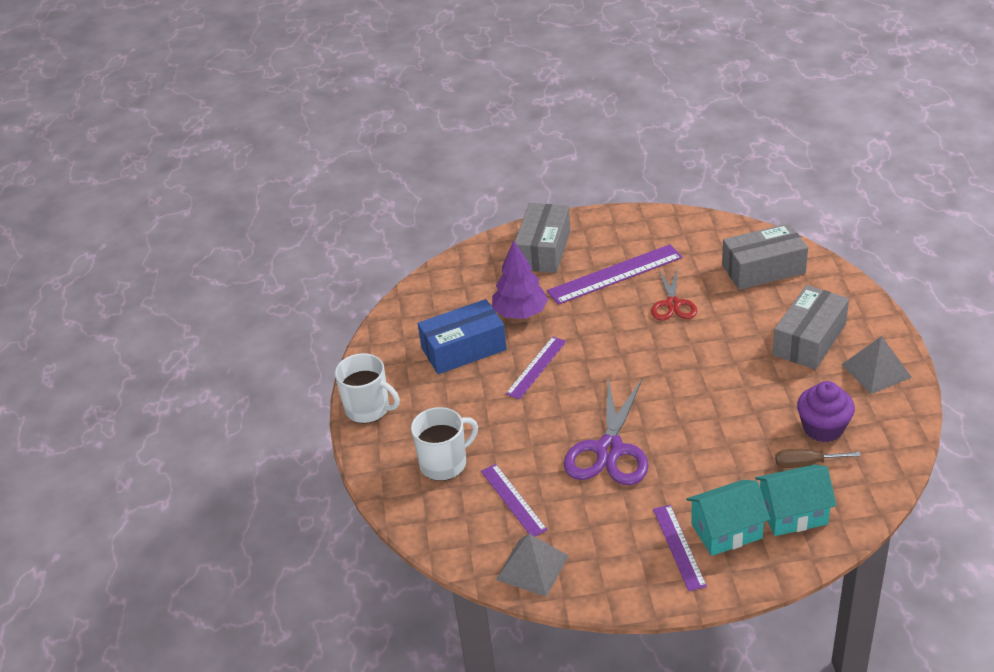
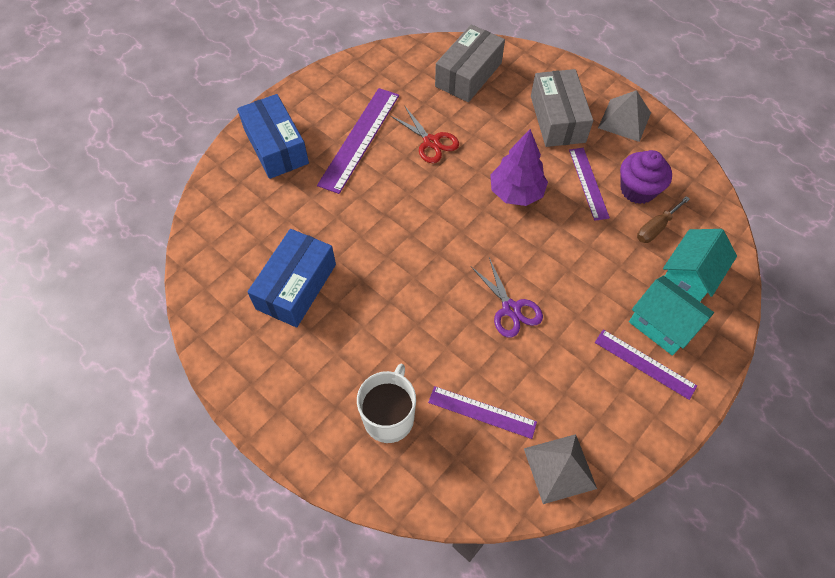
camera: 45 degrees left, 20 degrees up
white mug [335,353,400,423] -> none
purple tree [492,241,548,319] -> purple tree moved to [490,129,548,206]
purple ruler [506,337,566,400] -> purple ruler moved to [569,148,610,221]
grey box [515,203,570,273] -> blue box [237,94,309,179]
purple scissors [564,379,648,485] -> purple scissors [471,258,543,338], size x0.61
turquoise house [686,480,770,556] -> turquoise house turned 75 degrees counterclockwise [629,276,714,356]

